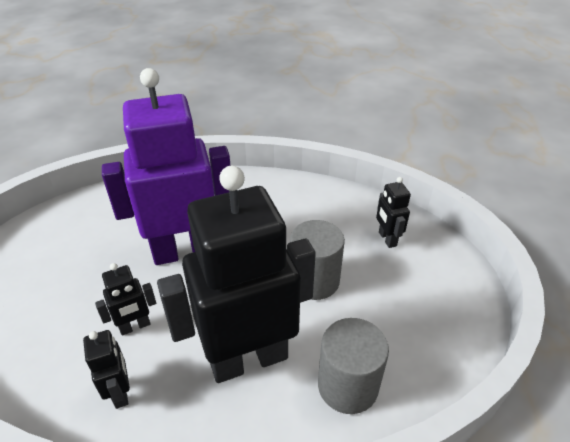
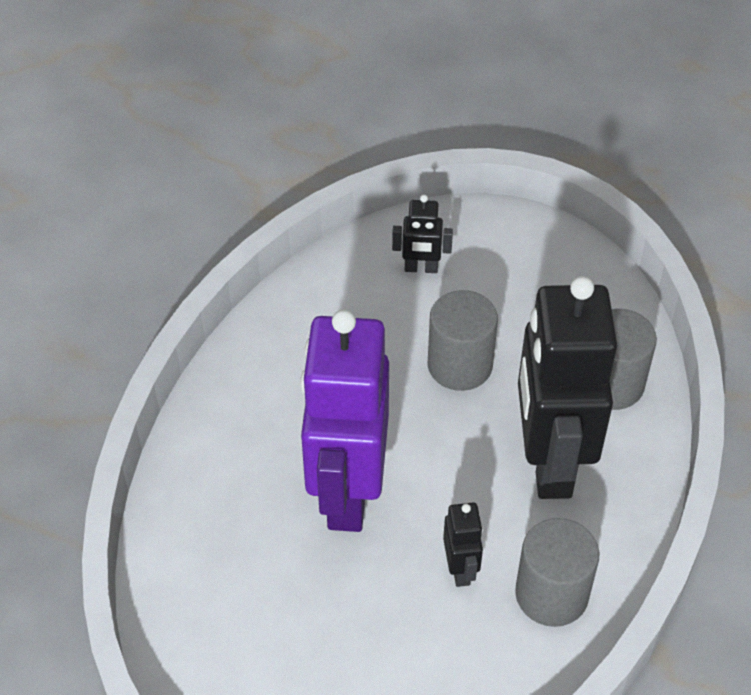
camera: 70 degrees left, 10 degrees up
black robot [83,330,130,409] -> grey cylinder [515,518,599,627]

